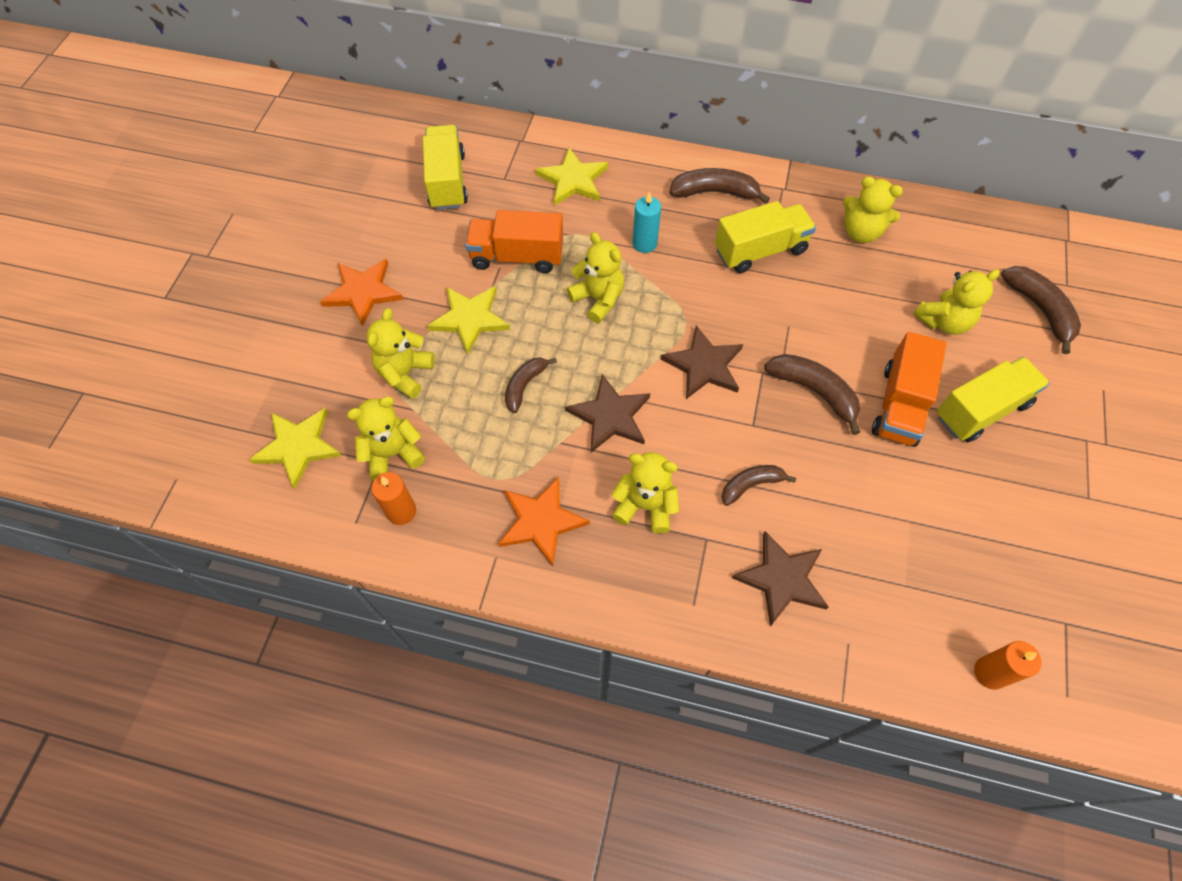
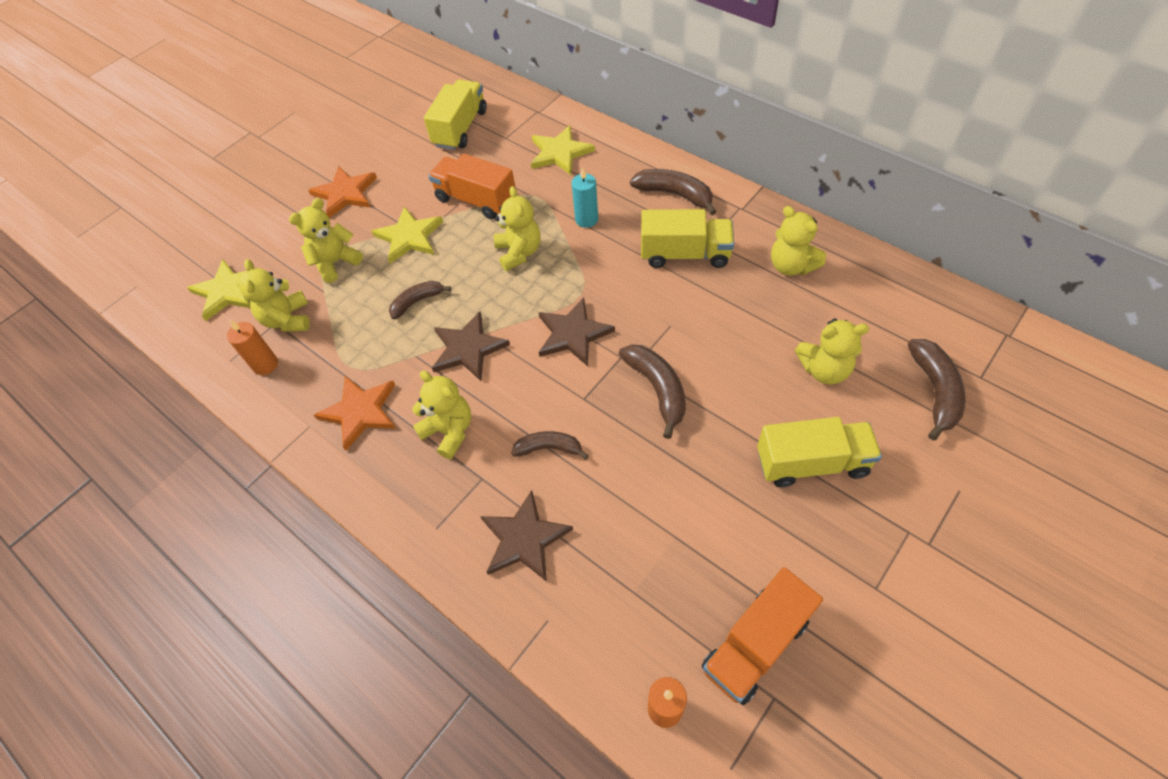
camera: 30 degrees right, 5 degrees down
yellow teddy bear [347,396,425,481] -> yellow teddy bear turned 105 degrees counterclockwise [239,259,310,332]
orange truck [872,332,946,447] -> orange truck moved to [702,567,823,705]

